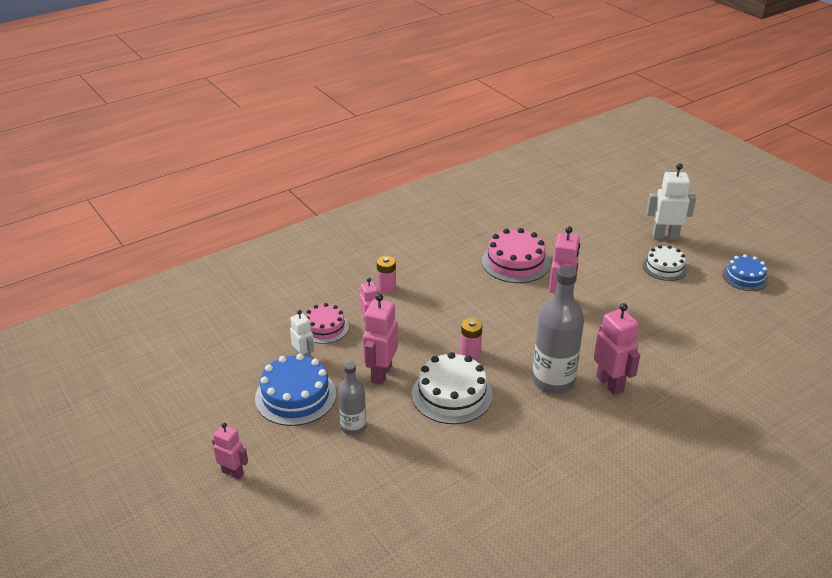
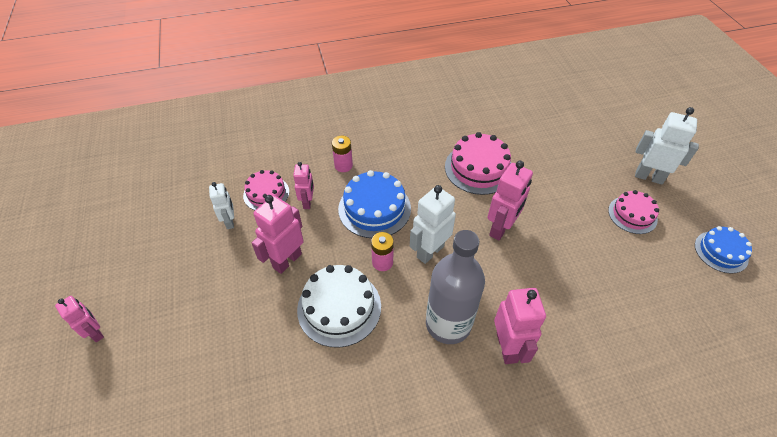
camera: 20 degrees right, 15 degrees up
blue cake [255,354,336,426] -> blue cake moved to [338,170,411,238]
grey bottle [338,362,366,435] -> none
white cake [643,245,687,281] -> pink cake [608,190,659,234]
none -> white robot [410,185,456,264]

